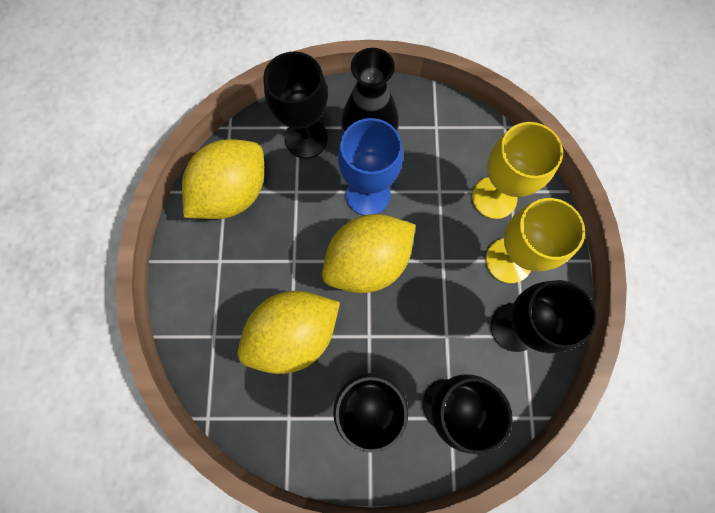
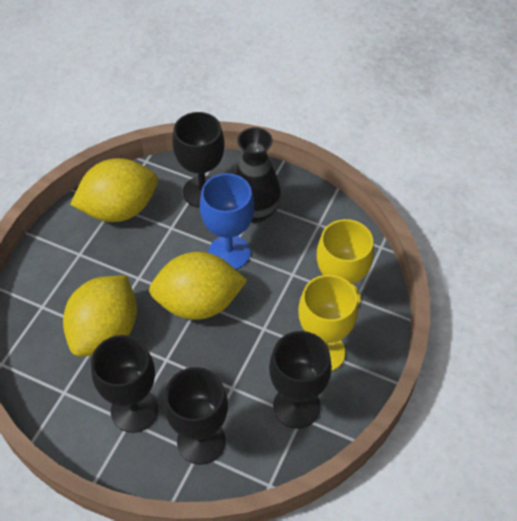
camera: 25 degrees right, 20 degrees down
yellow lemon [238,291,340,374] -> yellow lemon turned 60 degrees counterclockwise [63,275,137,357]

